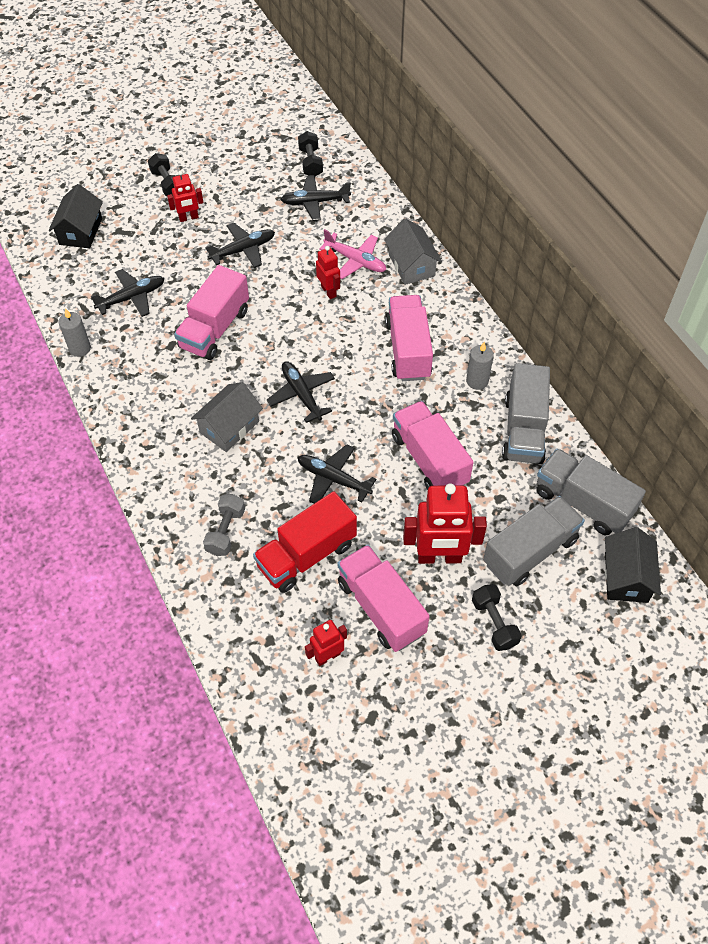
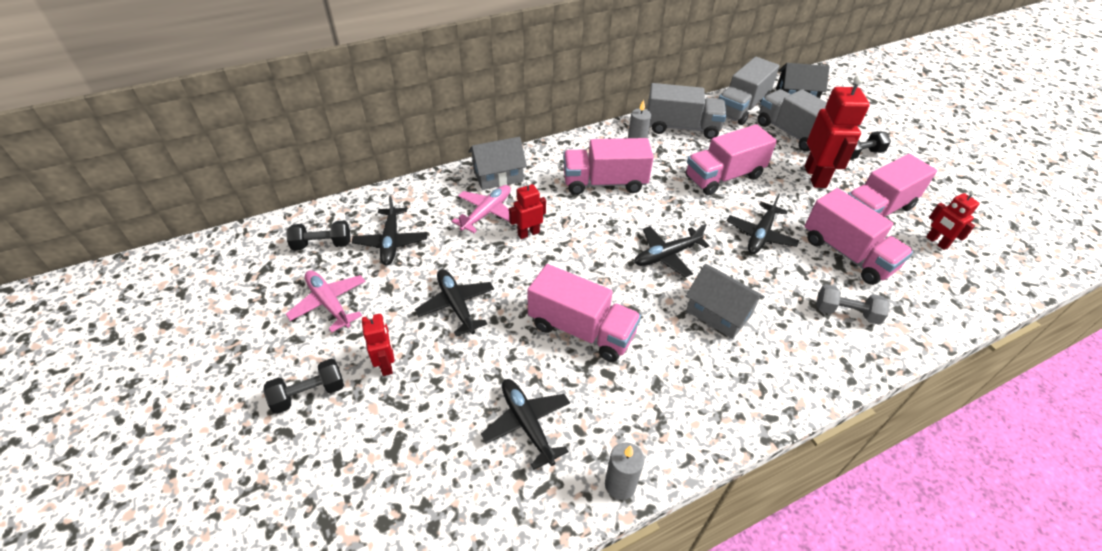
camera: 90 degrees left, 10 degrees down
black house [49,184,103,248] -> none
red truck [253,491,357,593] -> pink truck [805,188,913,285]
none -> pink plane [286,270,366,333]

